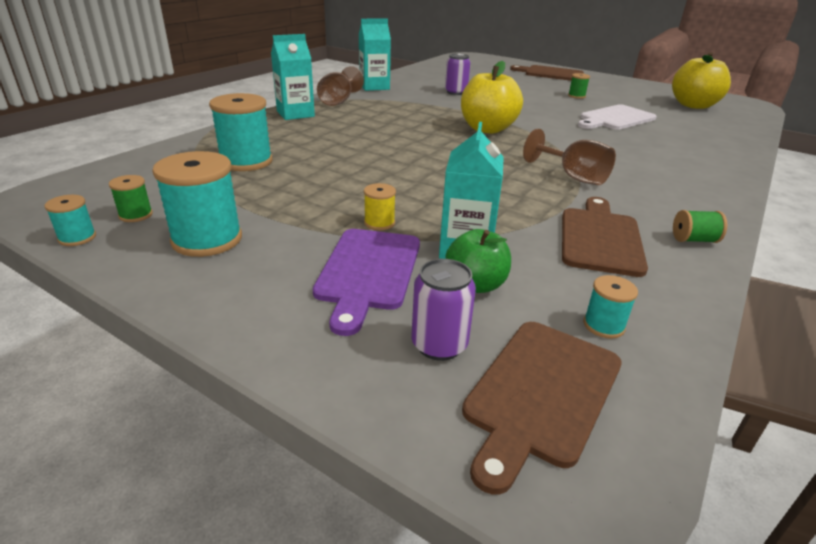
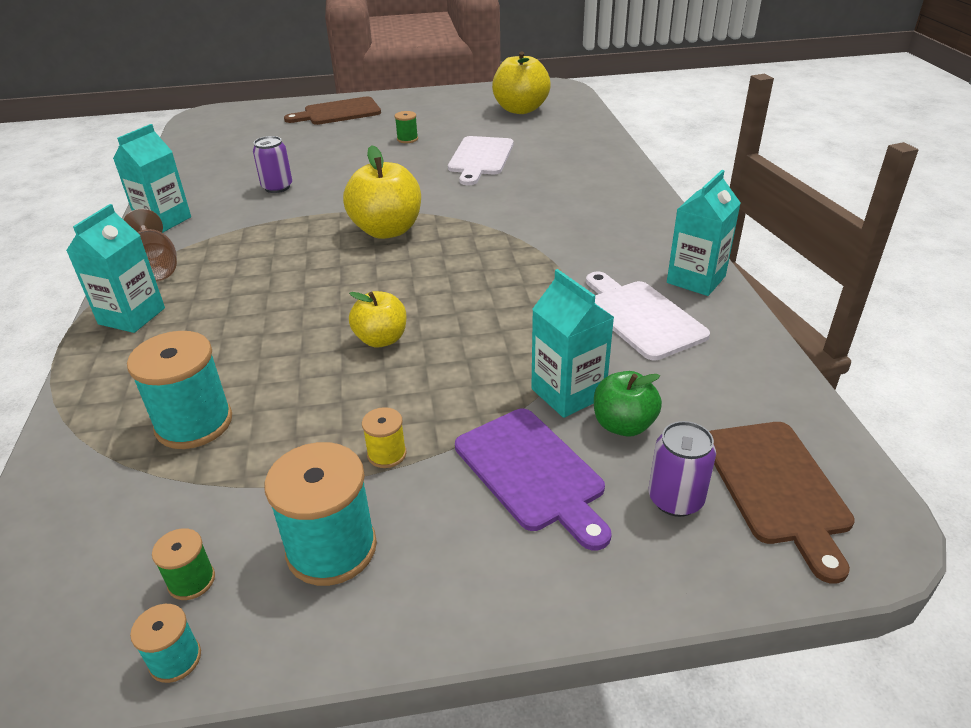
camera: 40 degrees left, 5 degrees up
yellow spool [364,183,396,230] -> yellow spool moved to [362,407,406,468]
brown goblet [523,129,616,185] -> none
brown cutting board [562,197,648,277] -> white cutting board [586,272,710,360]
turquoise spool [583,275,638,339] -> none
green spool [673,210,727,243] -> turquoise carton [667,170,741,296]
none -> yellow apple [349,291,407,348]

